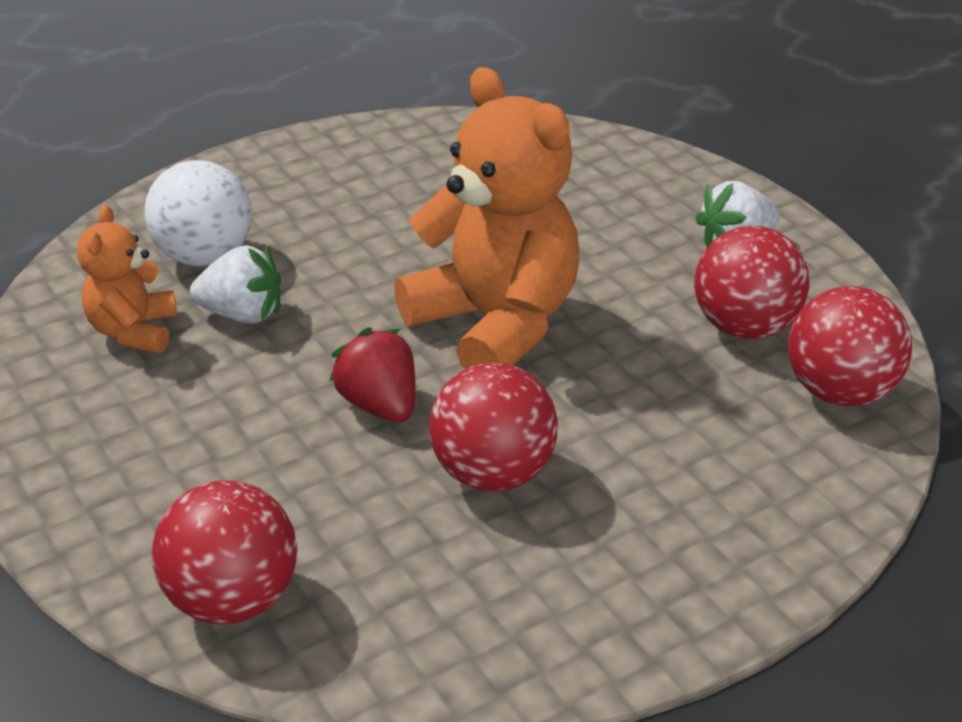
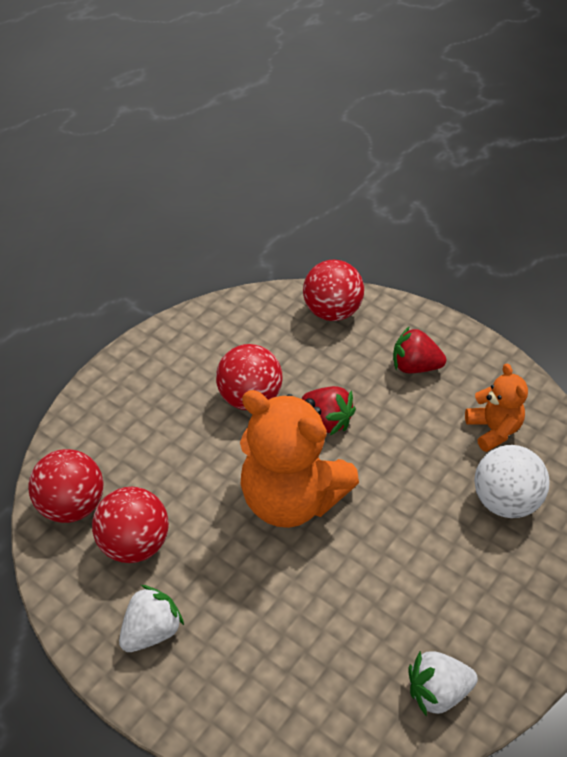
camera: 160 degrees right, 10 degrees up
white strawberry [190,245,281,324] -> white strawberry moved to [408,651,478,717]
none -> red strawberry [393,326,446,373]

